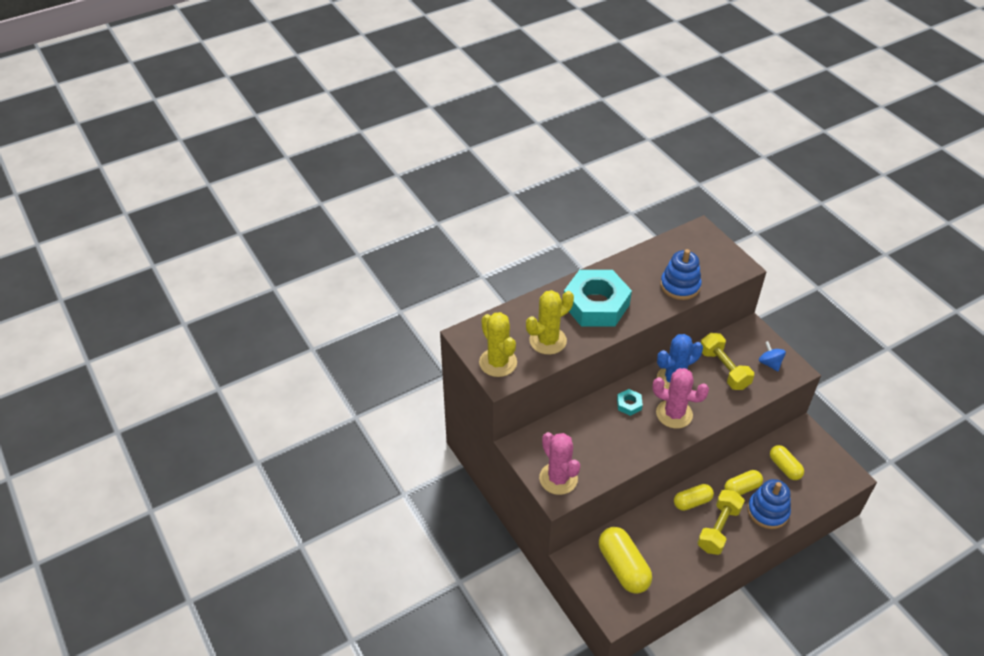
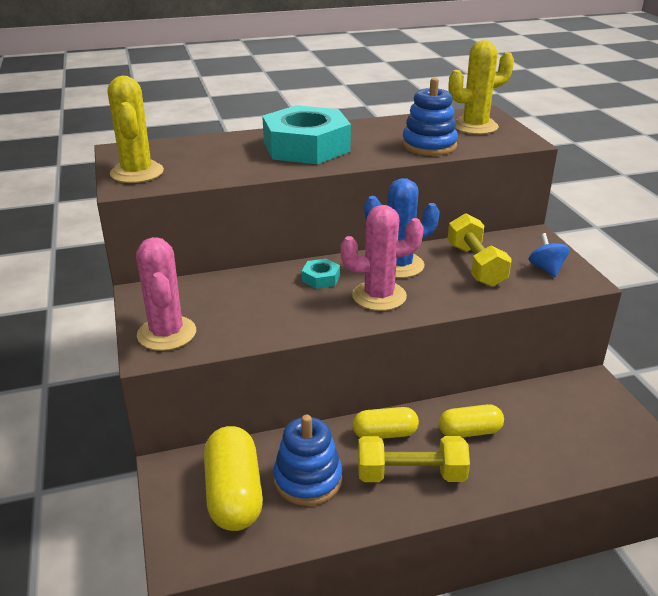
camera: 15 degrees right, 15 degrees down
yellow cactus [526,290,574,355] -> yellow cactus moved to [449,40,514,134]
pink cactus [652,368,709,429] -> pink cactus turned 45 degrees counterclockwise [341,205,424,311]
yellow dumbbell [698,490,745,555] -> yellow dumbbell turned 45 degrees clockwise [358,436,470,482]
blue stacking toy [748,479,791,529] -> blue stacking toy moved to [273,415,342,506]
yellow capsule [770,445,804,480] -> none

